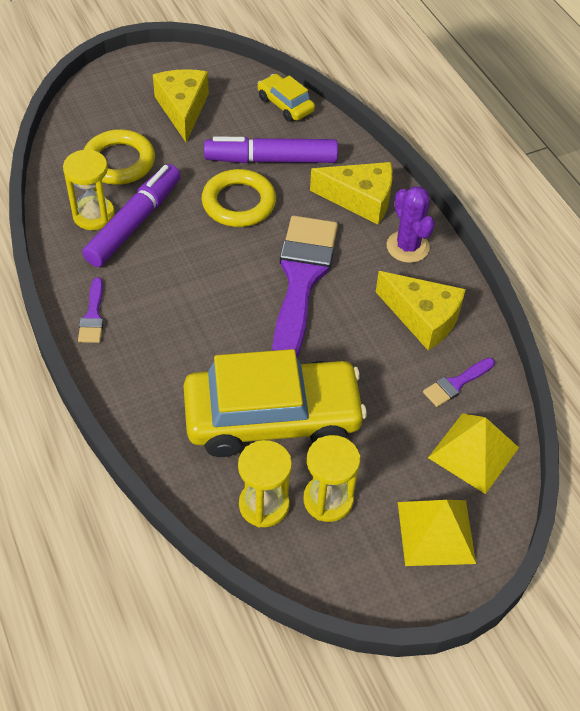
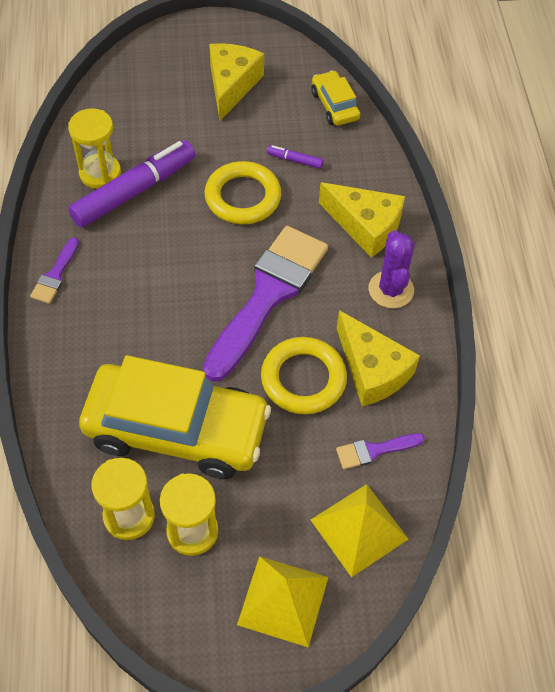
camera: 20 degrees right, 5 degrees up
yellow ring [84,129,155,185] -> yellow ring moved to [261,337,347,414]
purple marker [204,136,338,163] -> purple marker [267,145,323,169], size x0.42

